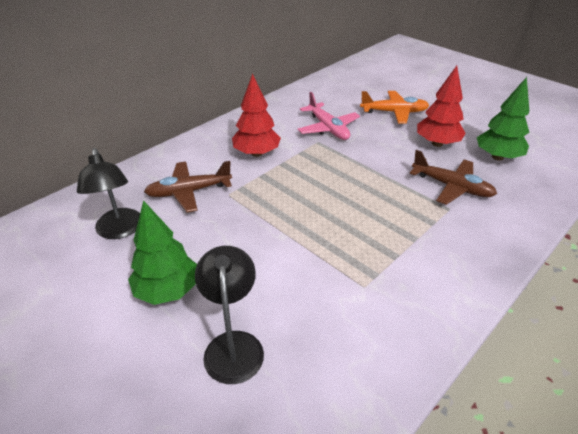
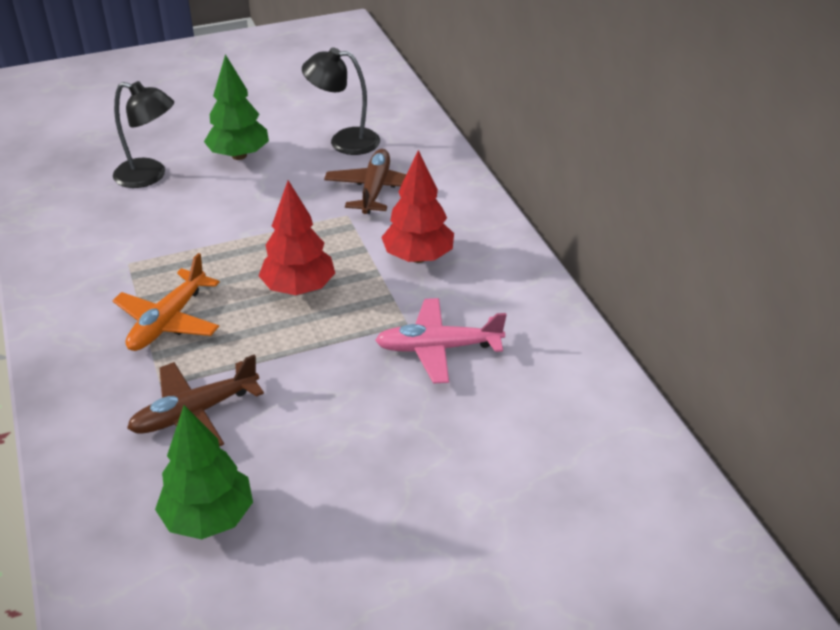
camera: 115 degrees right, 0 degrees up
orange plane [360,91,430,123] -> orange plane moved to [112,253,220,351]
red tree [417,66,466,147] -> red tree moved to [259,180,335,295]

